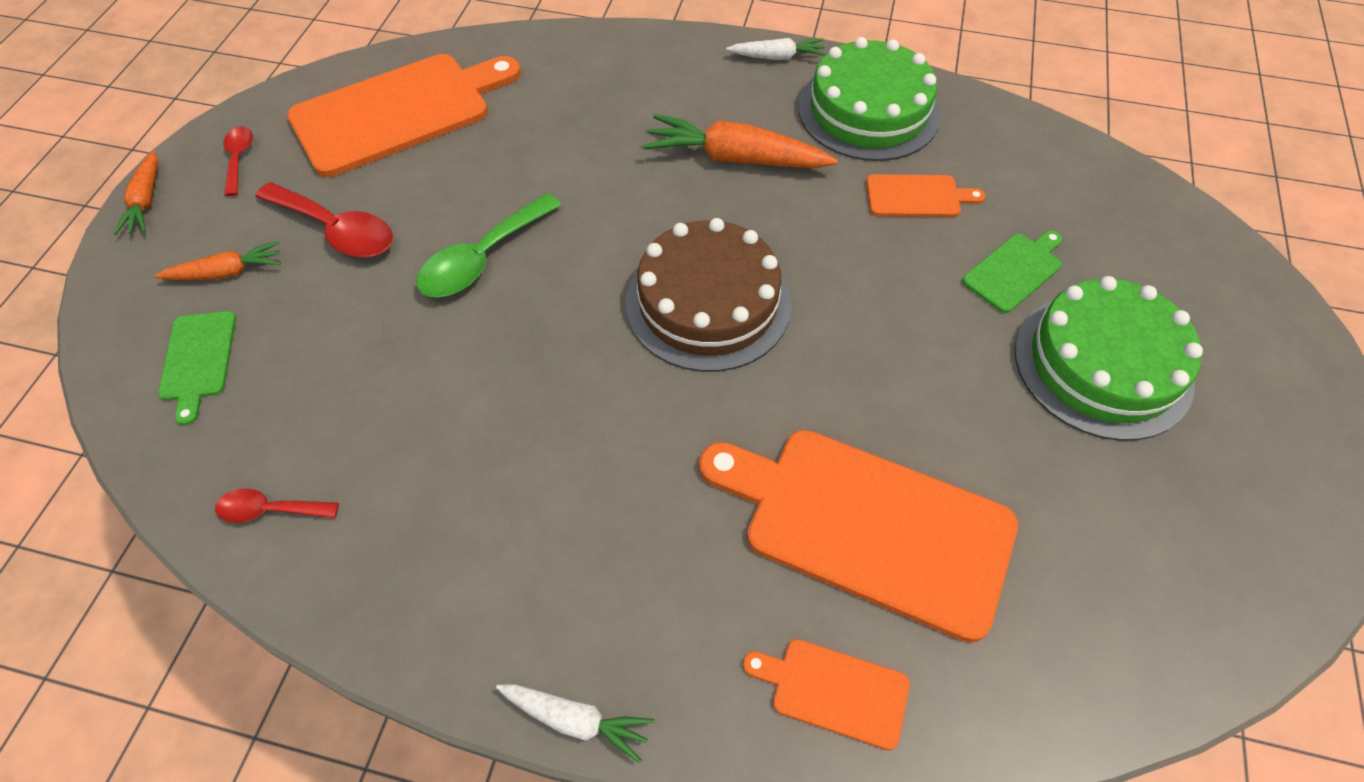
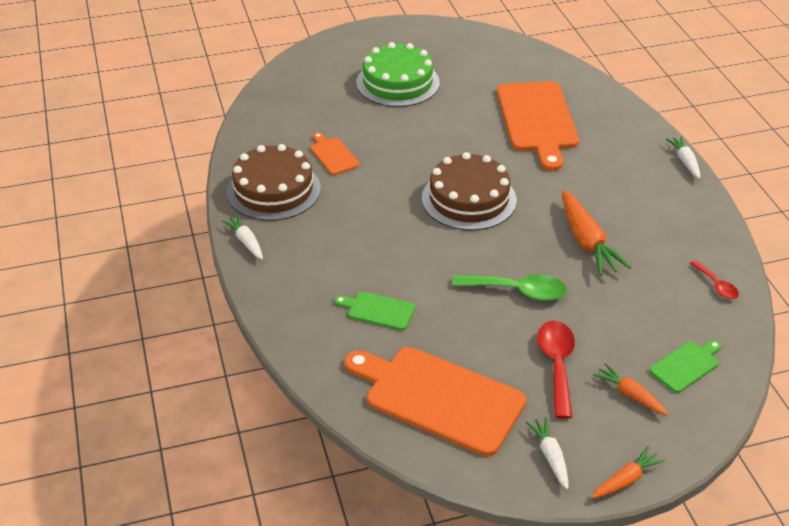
camera: 120 degrees left, 15 degrees down
red spoon [223,127,253,196] -> white carrot [526,417,568,489]
orange carrot [643,114,838,168] -> orange carrot moved to [562,190,632,276]
orange cutting board [743,639,910,750] -> none
green cake [798,37,941,161] -> brown cake [227,144,321,221]
green cutting board [962,231,1062,313] -> green cutting board moved to [334,291,415,330]

